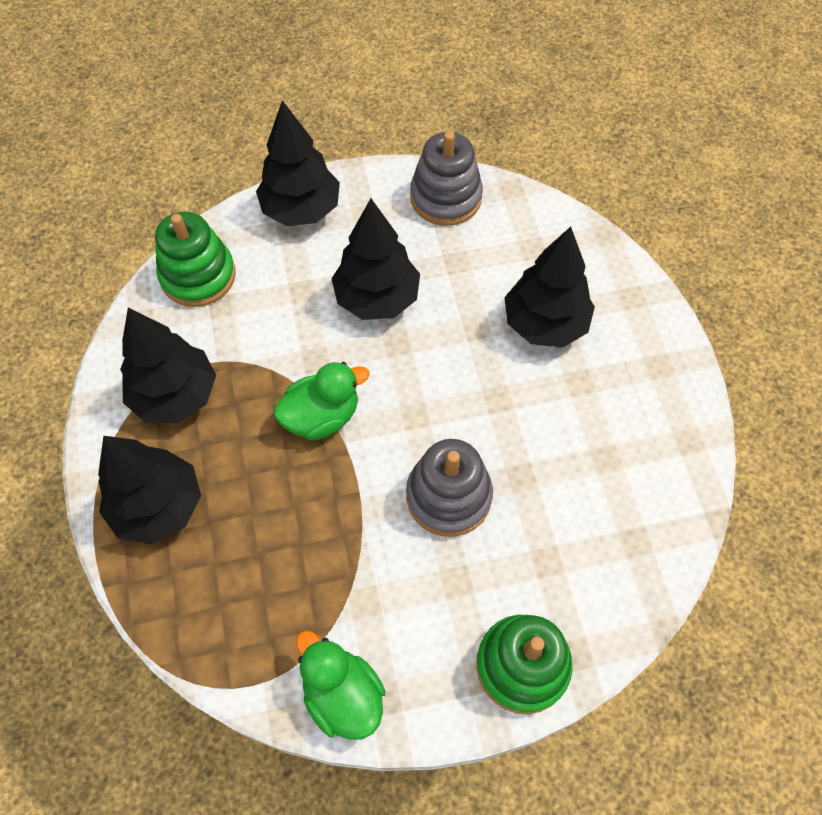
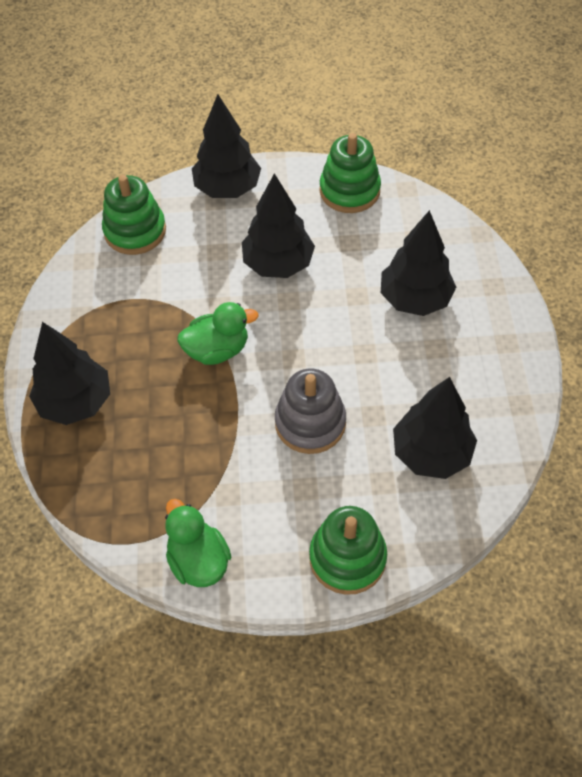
camera: 10 degrees right, 5 degrees down
black tree [120,307,216,423] -> black tree moved to [393,377,477,479]
grey stacking toy [410,131,483,226] -> green stacking toy [319,133,381,213]

